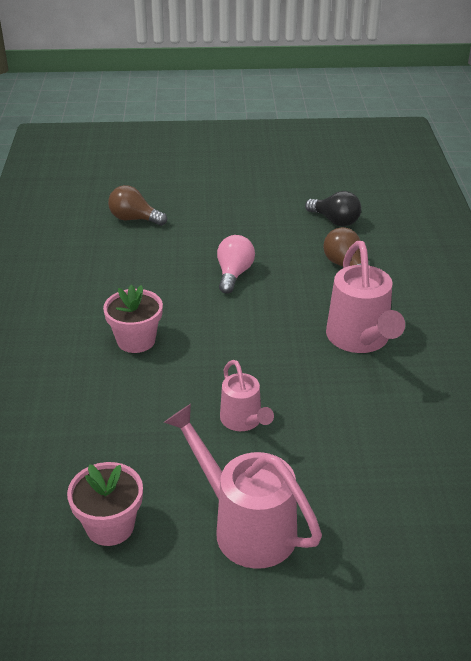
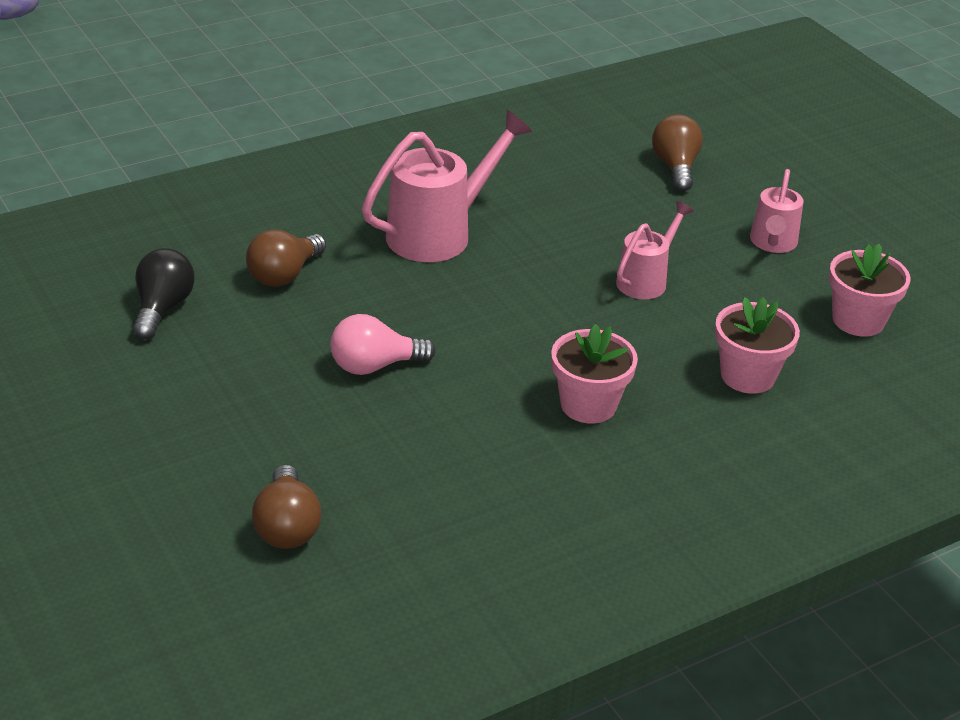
camera: 120 degrees left, 0 degrees up
pink watering can [164,404,322,569] -> pink watering can [750,169,803,253], size x0.59
none -> brown light bulb [652,114,703,191]
none -> pink flower pot [715,297,800,394]

